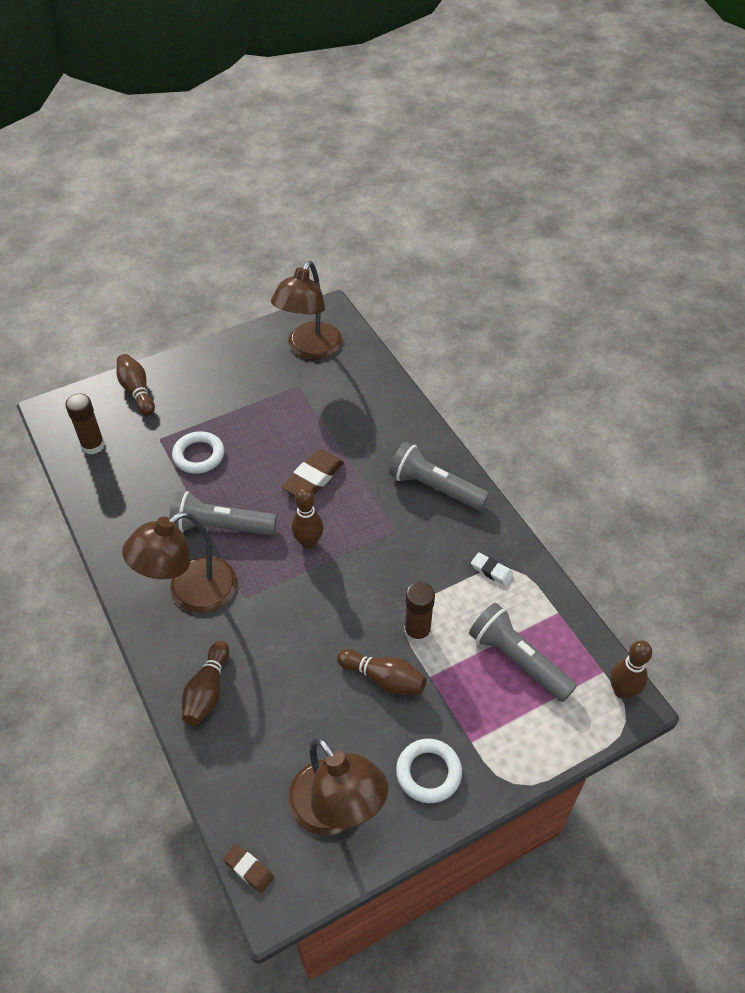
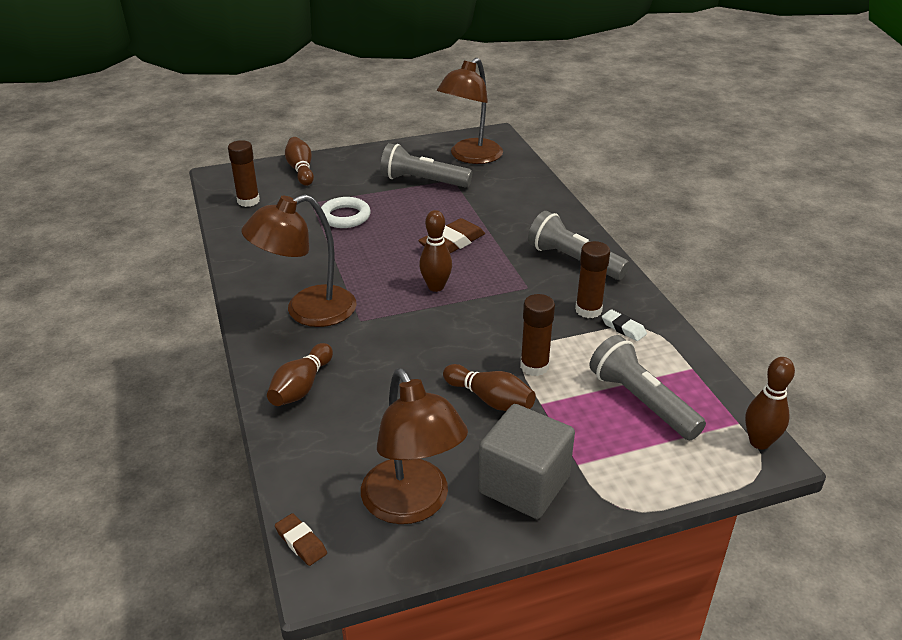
camera: 10 degrees right, 15 degrees down
grey flashlight [169,491,277,535] -> grey flashlight moved to [380,143,472,188]
white ring [396,739,462,803] -> grey cube [478,404,575,519]
none -> brown glue stick [575,241,610,318]

